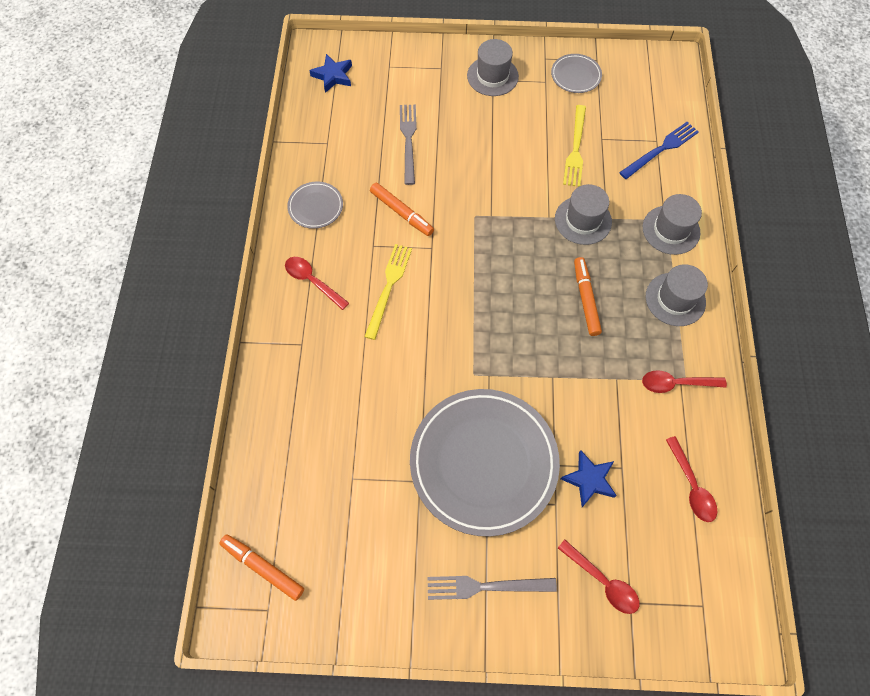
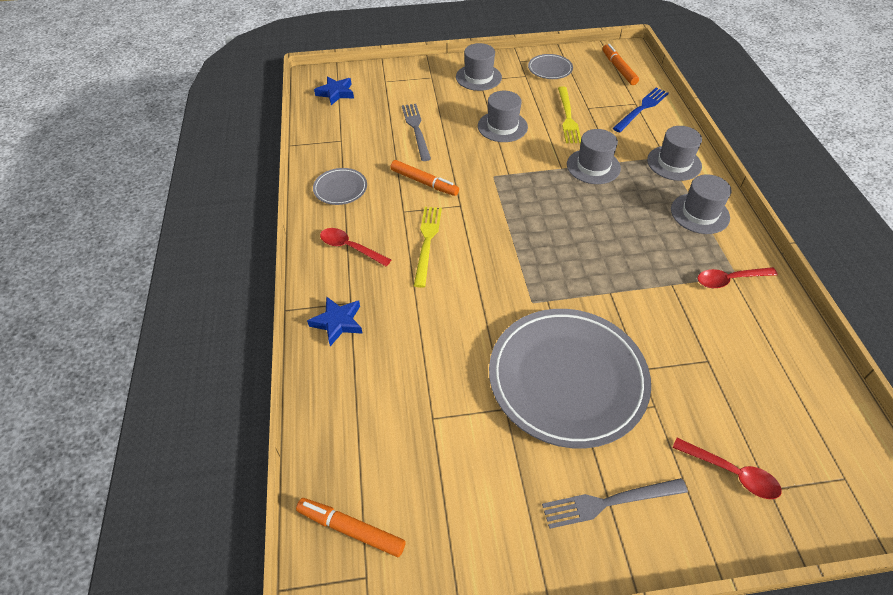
camera: 10 degrees left, 15 degrees down
blue star [561,450,617,507] -> blue star moved to [307,296,363,346]
orange marker [574,257,602,336] -> orange marker moved to [603,44,639,85]
red spoon [666,436,717,522] -> none
none -> grey hat [478,91,528,142]

